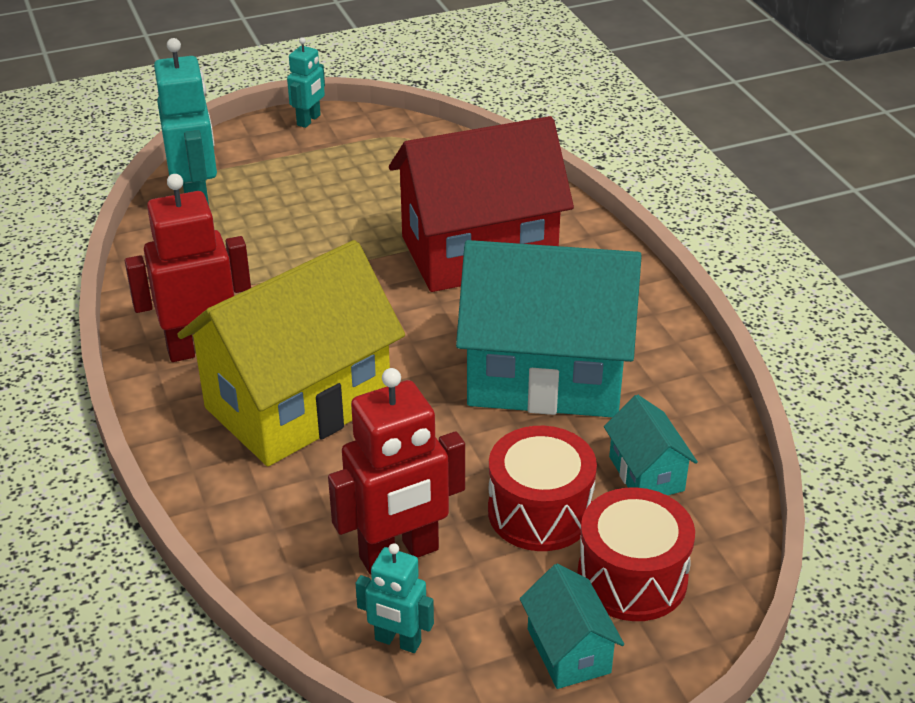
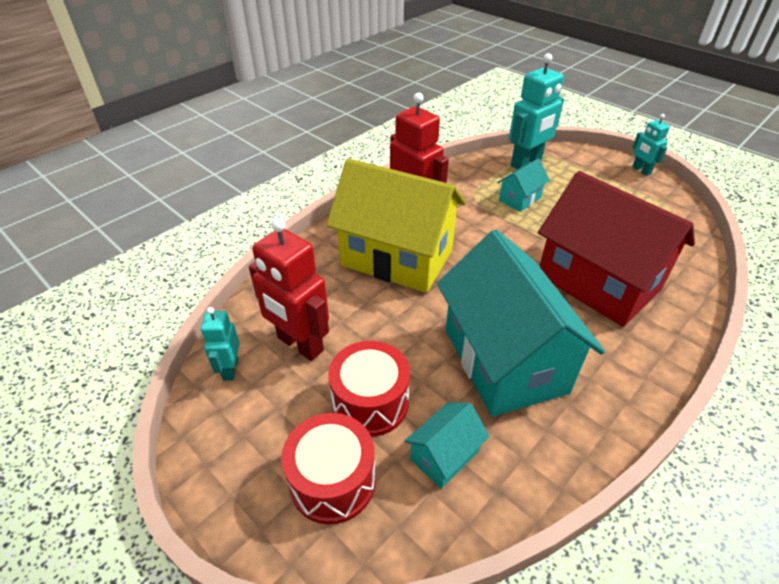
camera: 65 degrees right, 5 degrees up
turquoise robot [287,37,325,128] -> turquoise robot turned 60 degrees clockwise [632,114,670,176]
turquoise house [520,564,624,689] -> turquoise house moved to [498,159,550,212]

